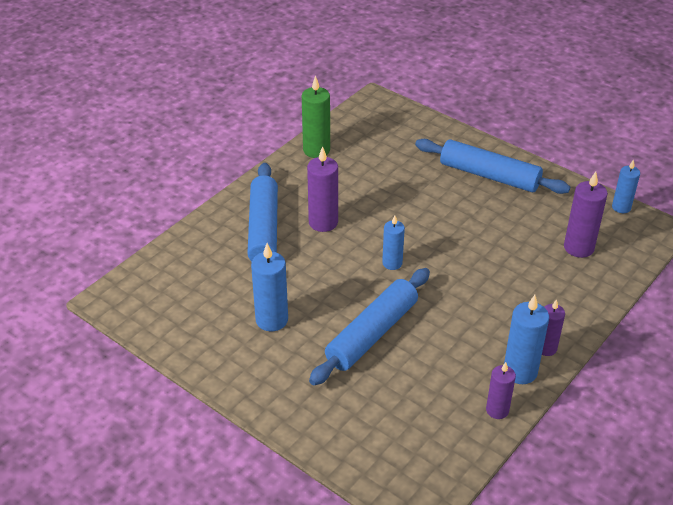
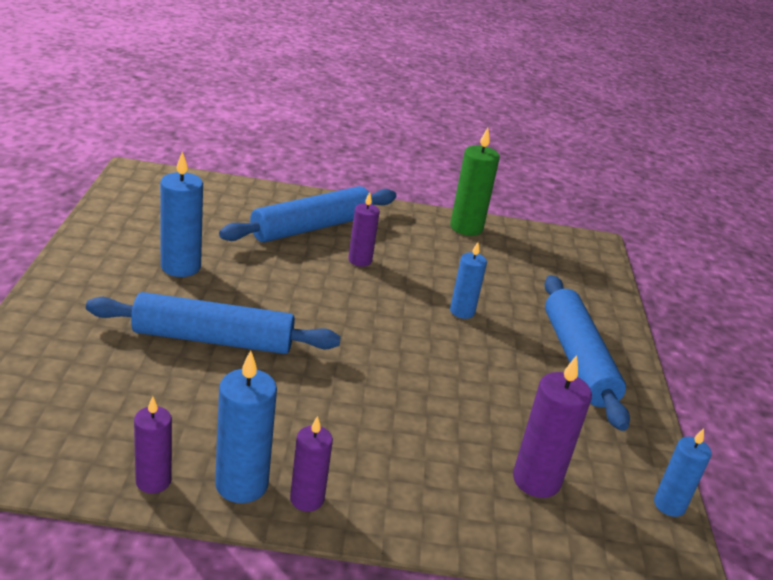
camera: 50 degrees right, 10 degrees down
purple candle [307,146,338,232] -> purple candle [348,192,380,267], size x0.65
blue candle [382,215,405,270] -> blue candle moved to [450,242,487,319]

